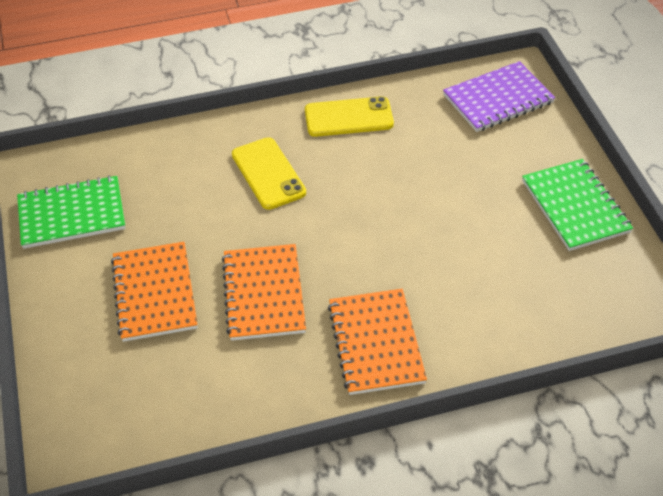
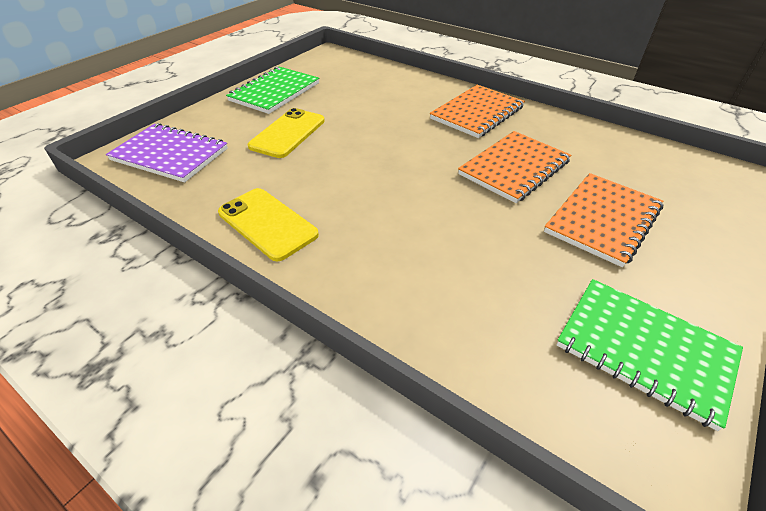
camera: 130 degrees left, 5 degrees down
yellow phone [232,137,306,210] -> yellow phone moved to [248,108,325,158]

